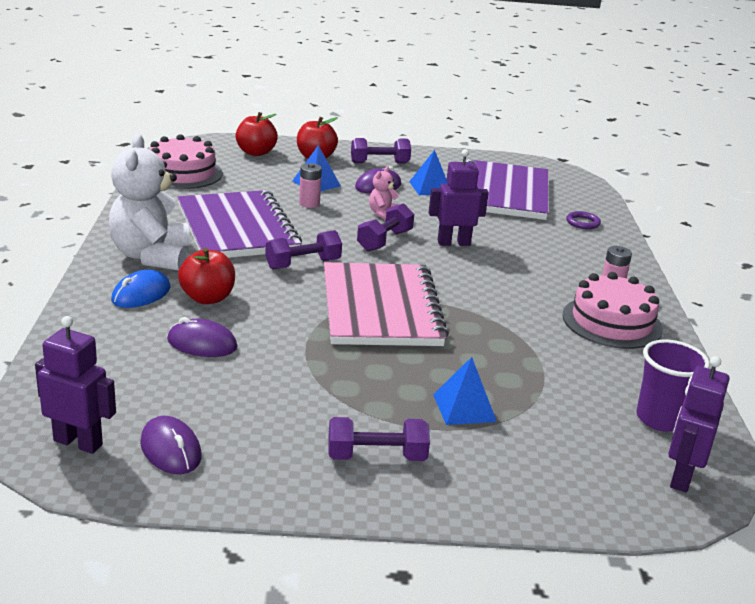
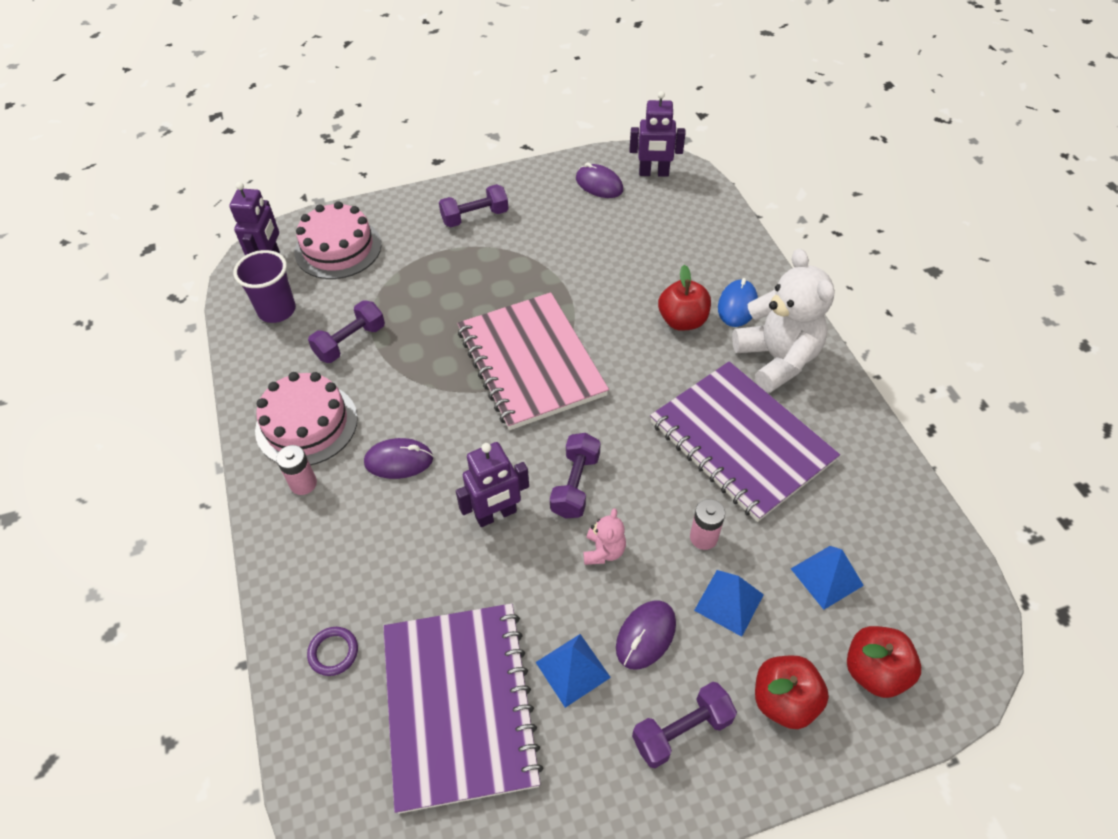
camera: 165 degrees right, 25 degrees up
pink cake [149,134,223,189] -> pink cake moved to [295,201,381,279]
purple mouse [167,317,237,357] -> purple mouse moved to [364,438,433,479]
purple dumbbell [265,230,342,269] -> purple dumbbell moved to [308,300,385,363]
blue pyramid [433,357,497,425] -> blue pyramid moved to [791,546,864,610]

